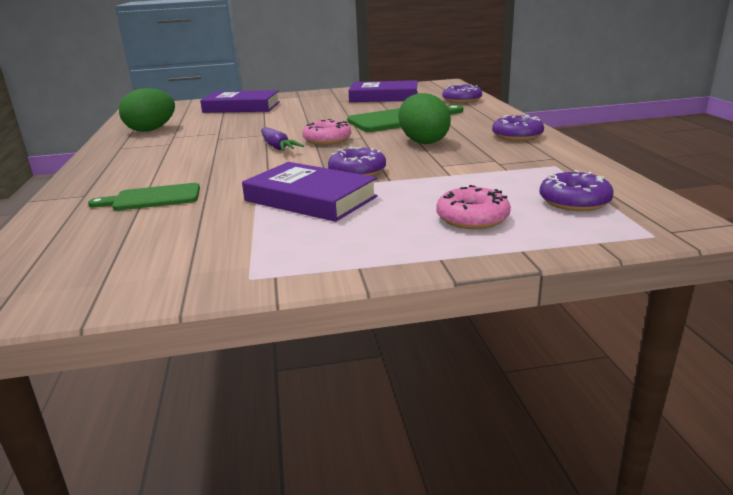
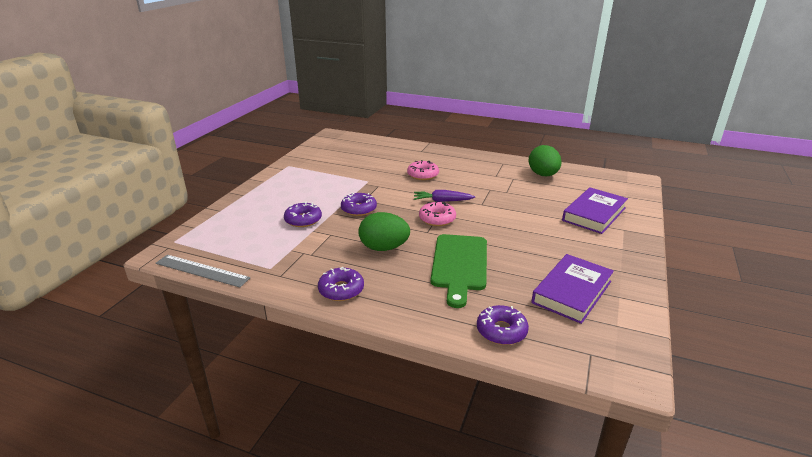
camera: 120 degrees right, 5 degrees up
green cutting board [88,183,200,210] -> none
purple book [242,162,378,222] -> none
pink donut [436,185,511,229] -> pink donut moved to [407,160,439,180]
purple donut [540,170,614,211] -> purple donut moved to [284,202,322,227]
none -> grey ruler [156,255,250,288]

